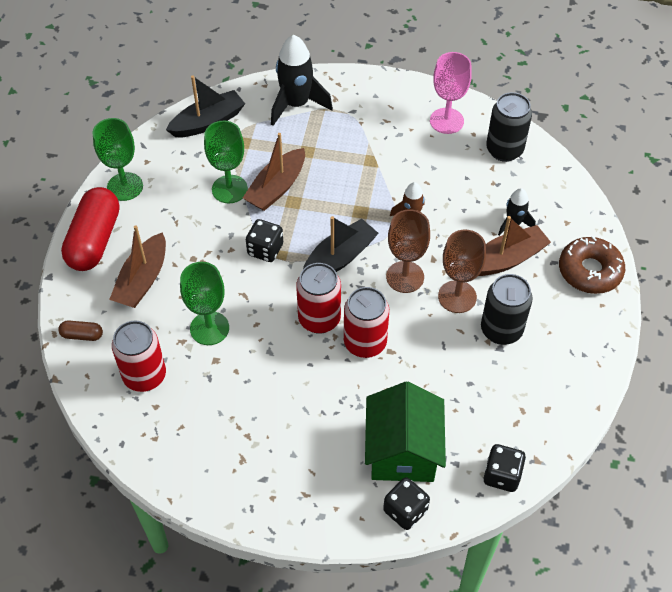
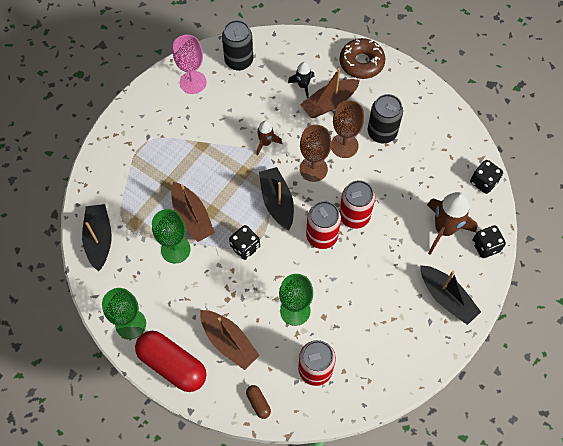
camera: 65 degrees left, 10 degrees up
brown capsule [58,320,103,341] -> brown capsule turned 60 degrees counterclockwise [246,385,271,419]
black rocket [271,34,333,126] -> none
green house [365,381,446,482] -> brown rocket [427,192,478,255]
brown boat [479,216,551,276] -> brown boat turned 120 degrees counterclockwise [300,68,360,118]
none -> black boat [420,265,481,325]

